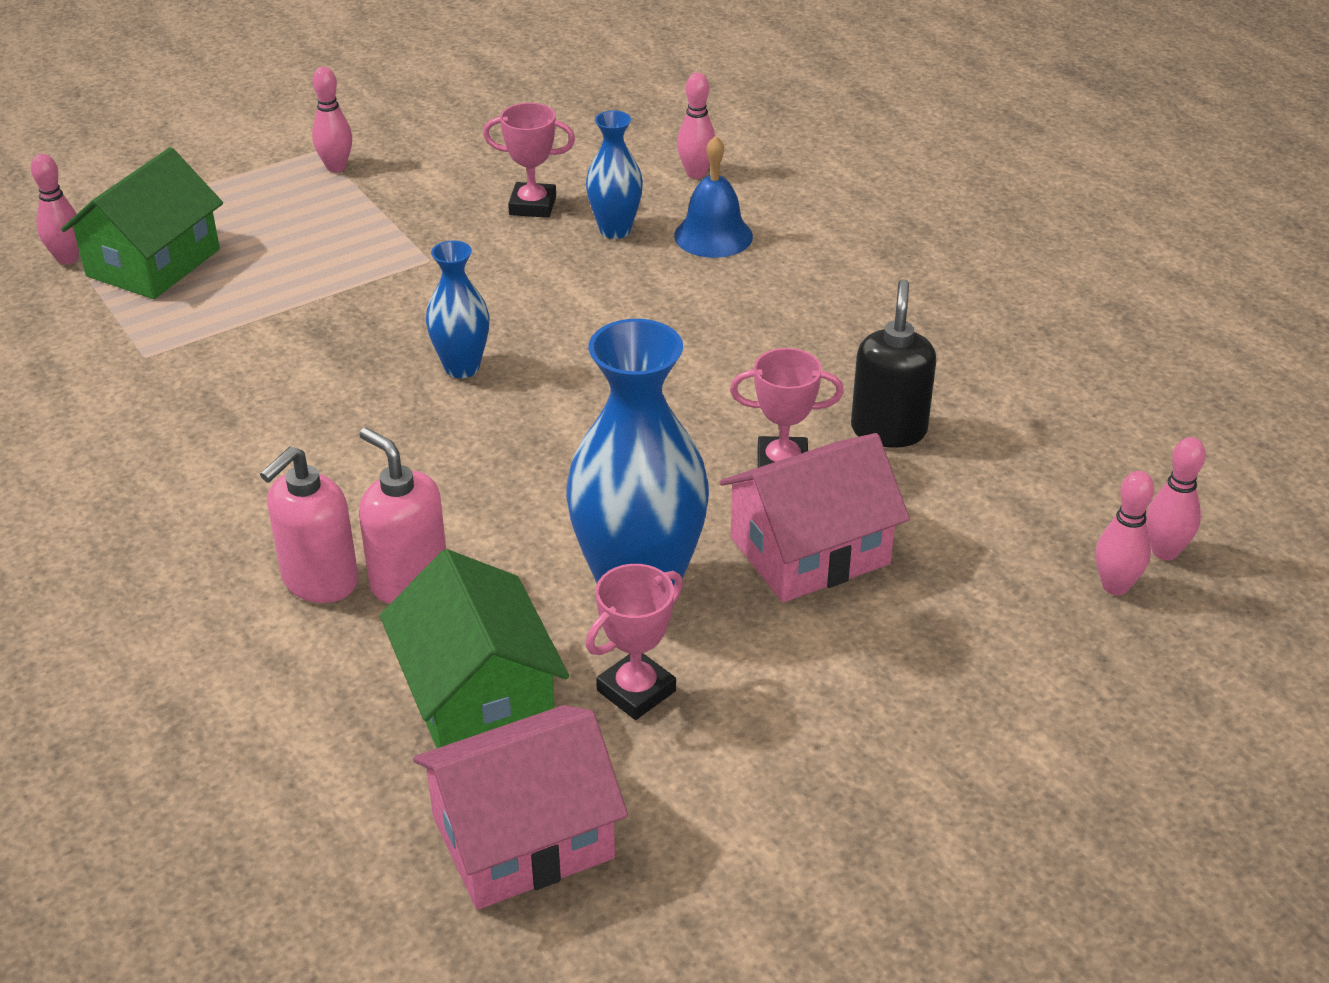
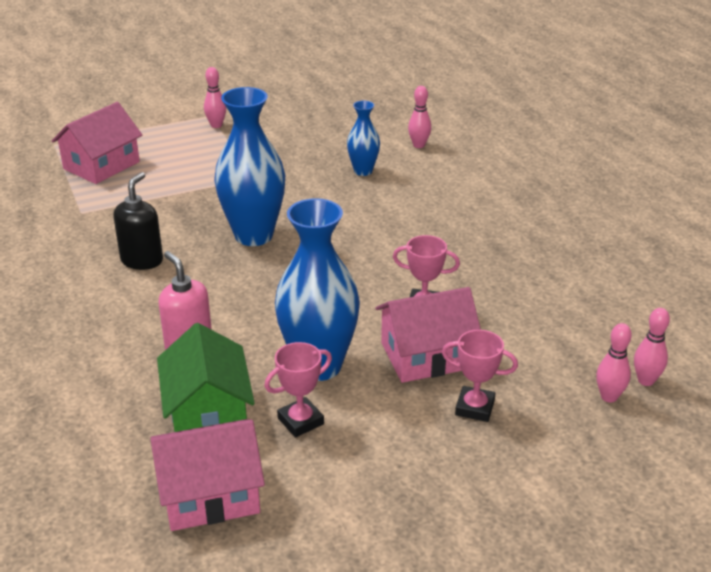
camera: 10 degrees right, 5 degrees down
pink bowling pin [31,154,79,265] -> none
green house [61,147,223,299] -> pink house [52,102,142,184]
pink soap dispenser [260,447,358,603] -> none
blue vase [426,241,490,378] -> blue vase [214,87,285,246], size x1.89
pink trophy [483,103,575,218] -> pink trophy moved to [442,330,518,422]
blue bell [674,136,753,258] -> none
black soap dispenser [851,279,936,448] -> black soap dispenser moved to [113,172,163,270]

